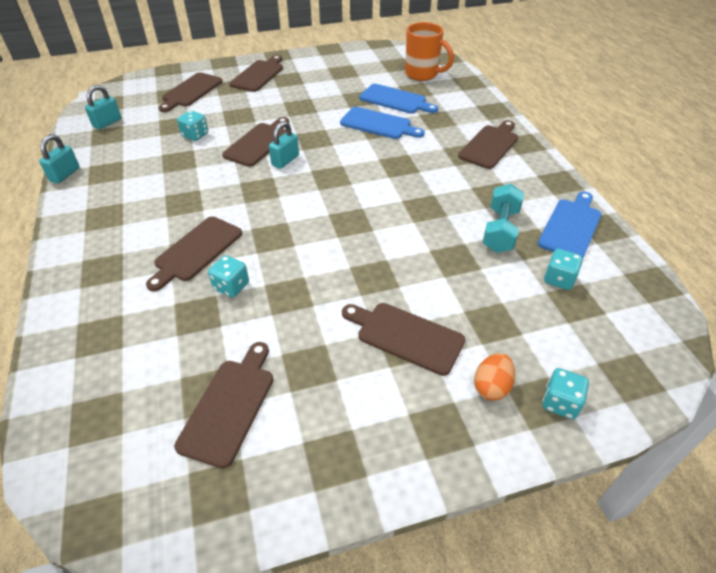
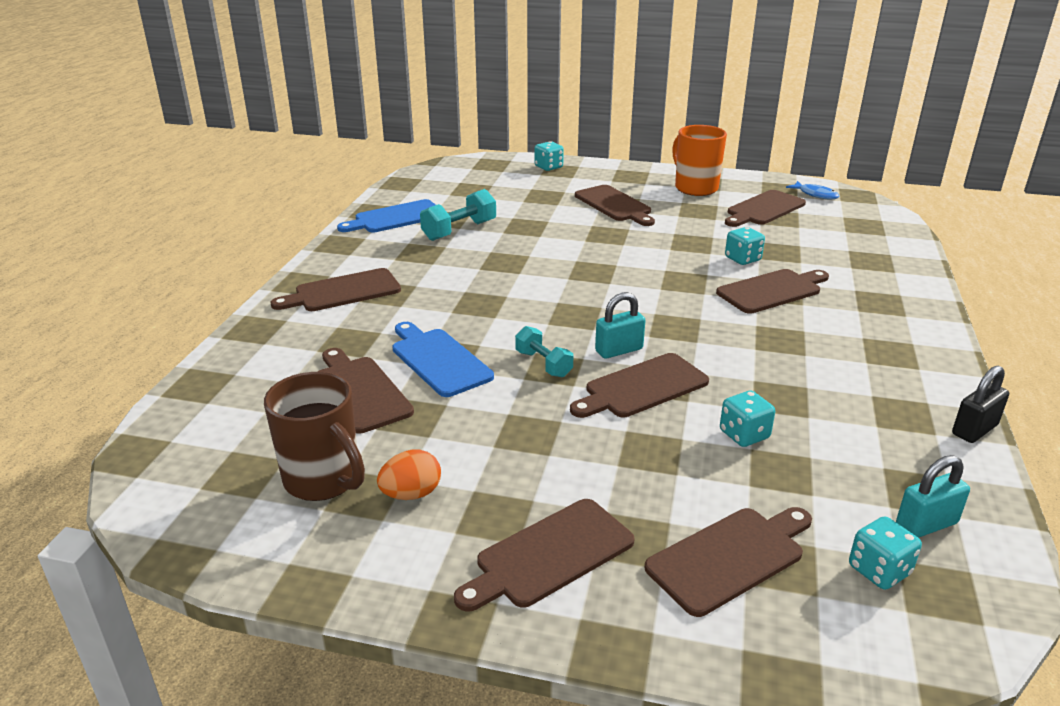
camera: 150 degrees left, 15 degrees down
turquoise padlock [39,134,80,183] -> black padlock [952,366,1009,443]
blue cutting board [359,84,438,114] -> brown cutting board [318,348,414,433]
orange mug [405,22,454,81] -> orange mug moved to [672,125,727,196]
orange egg [474,353,515,401] -> orange egg moved to [377,449,441,500]
turquoise dice [544,249,583,290] -> turquoise dice moved to [849,516,922,590]
none -> brown mug [264,372,365,501]
none -> turquoise dumbbell [515,326,573,377]
none -> blue fish [786,181,839,199]

